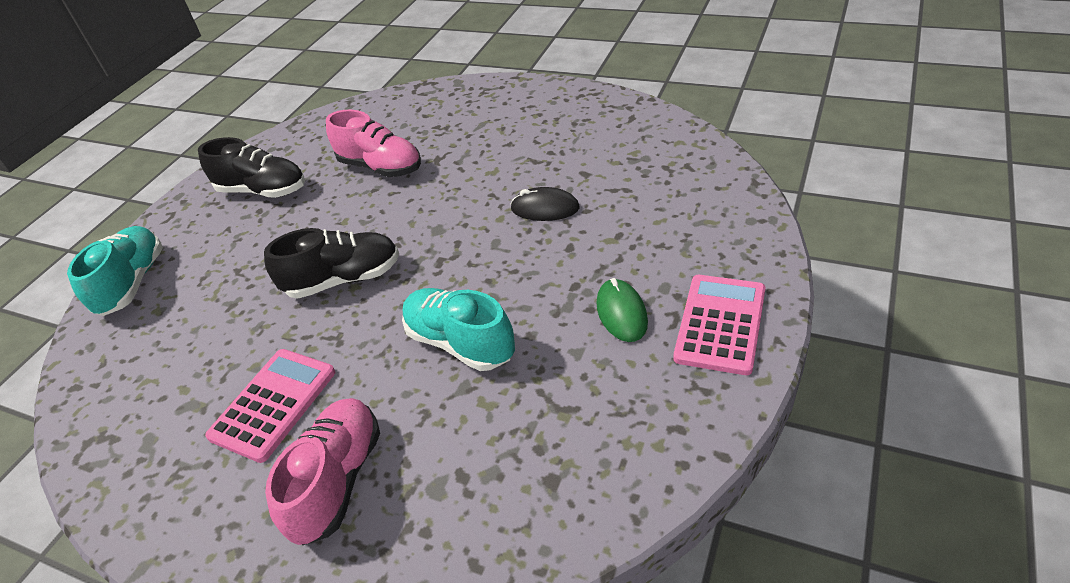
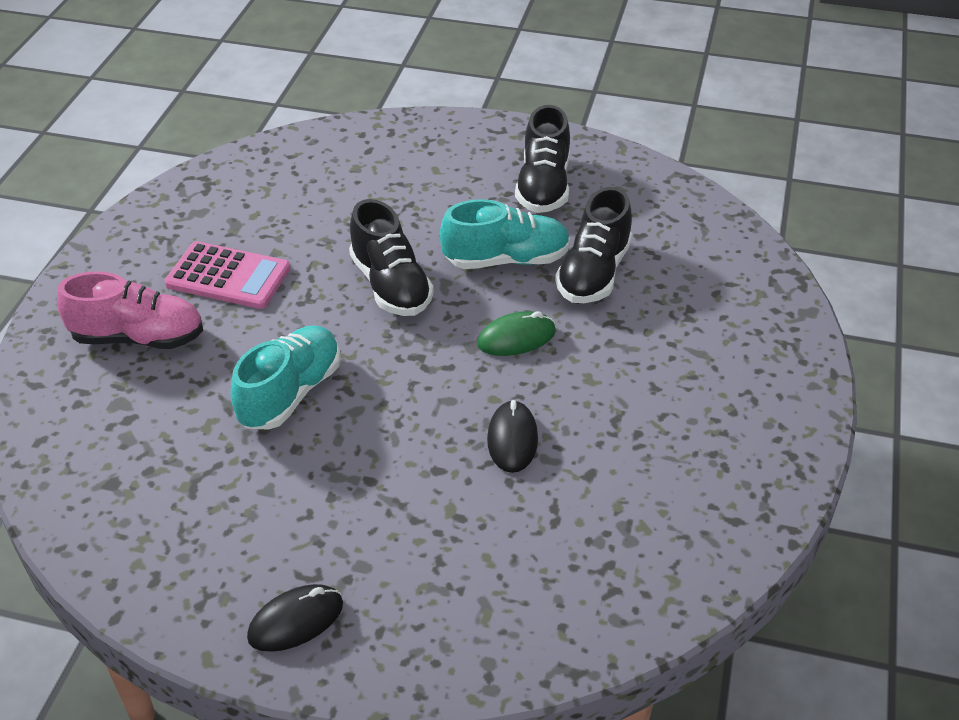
camera: 75 degrees right, 0 degrees up
turquoise shoe [67,226,163,316] -> turquoise shoe moved to [440,199,570,269]
pink shoe [326,110,421,177] -> black shoe [555,187,632,303]
green mouse [597,278,648,342] -> green mouse moved to [477,311,556,356]
pink calculator [674,275,766,375] -> black mouse [247,584,343,652]

